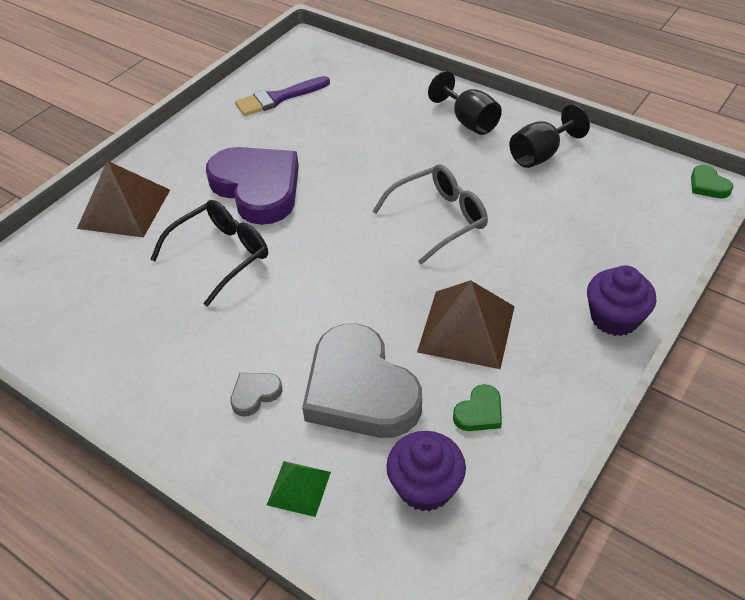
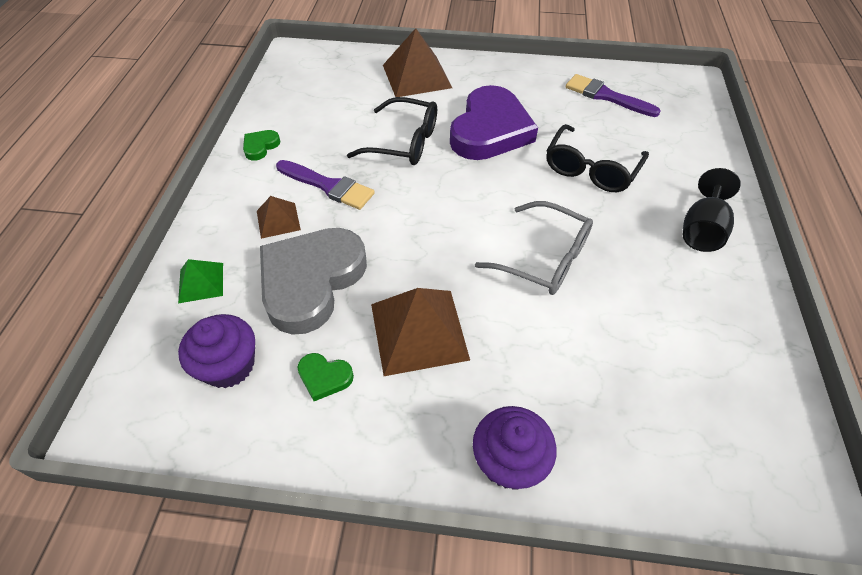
camera: 60 degrees right, 5 degrees up
grey heart [230,373,282,417] -> brown pyramid [257,196,301,239]
black goblet [509,104,590,168] -> none
green heart [691,165,734,198] -> green heart moved to [243,130,280,161]
none -> purple brush [276,160,375,210]
none -> black glasses [546,124,649,192]

